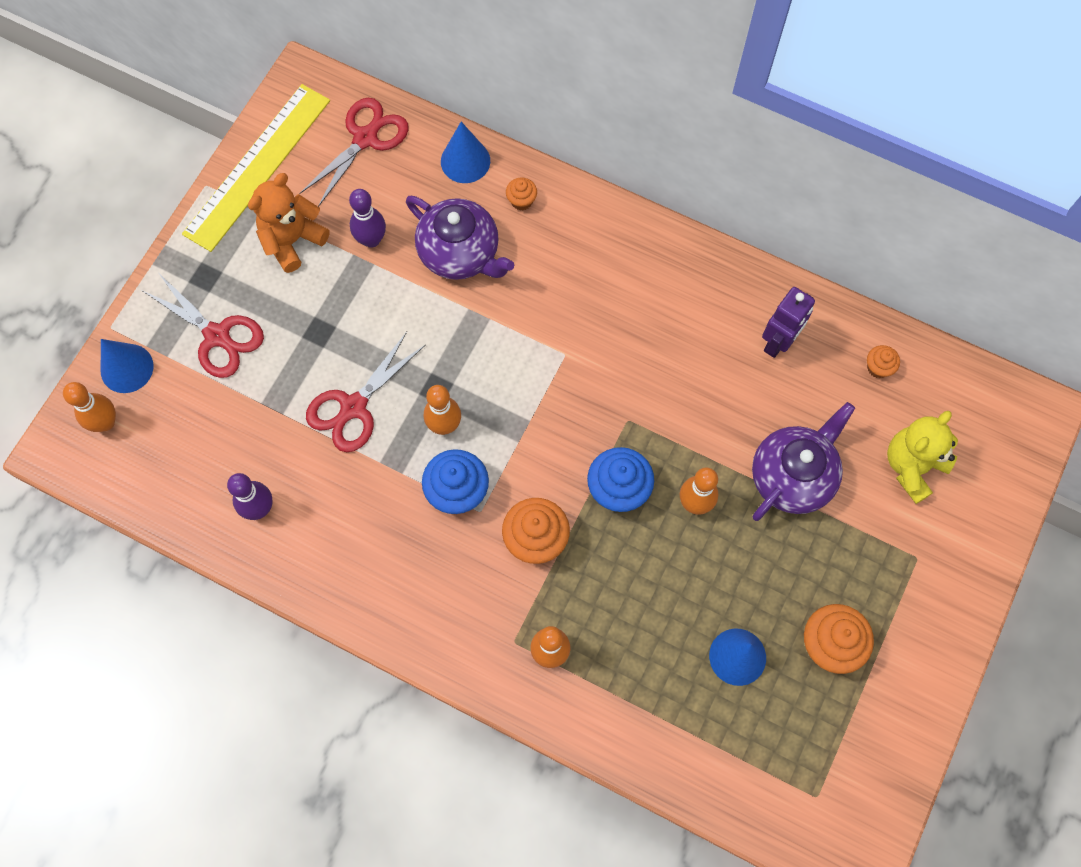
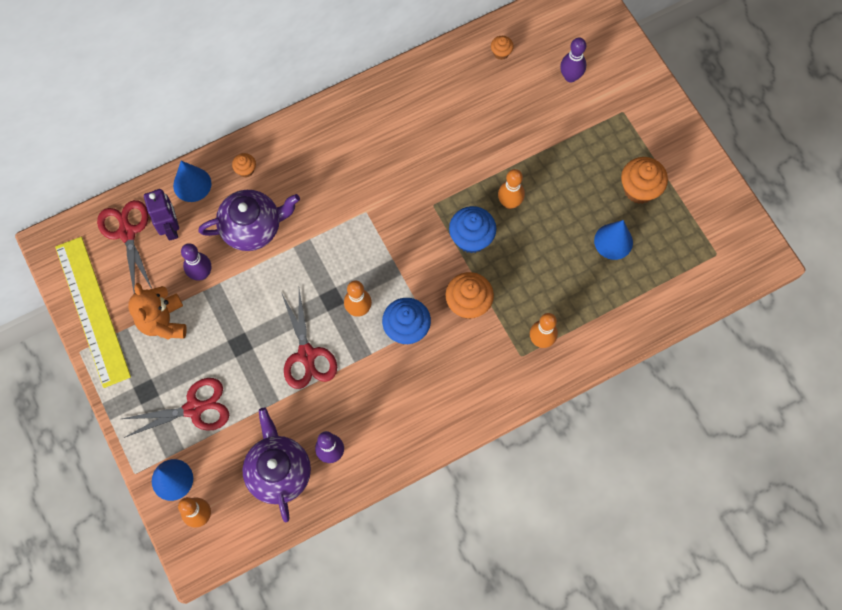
camera: 55 degrees left, 0 degrees up
purple teapot [752,402,855,521] -> purple teapot moved to [242,408,311,522]
purple robot [762,287,815,358] -> purple robot moved to [144,189,179,241]
yellow teddy bear [887,411,958,504] -> purple bowling pin [560,38,586,83]

